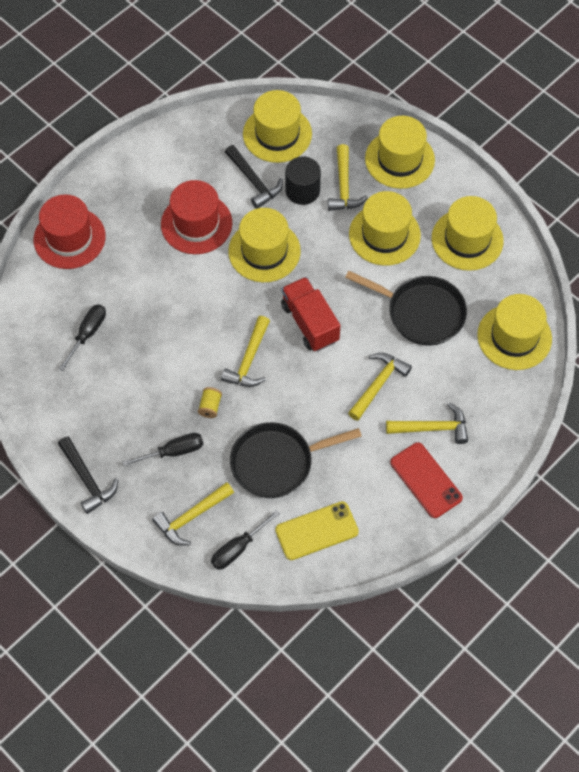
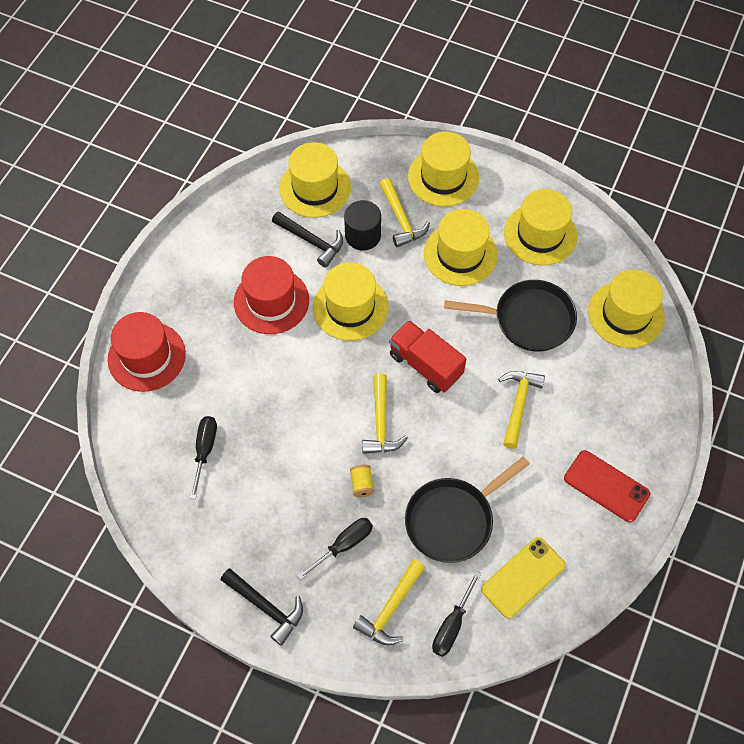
camera: 20 degrees left, 0 degrees up
yellow hammer [386,402,468,444] -> none

